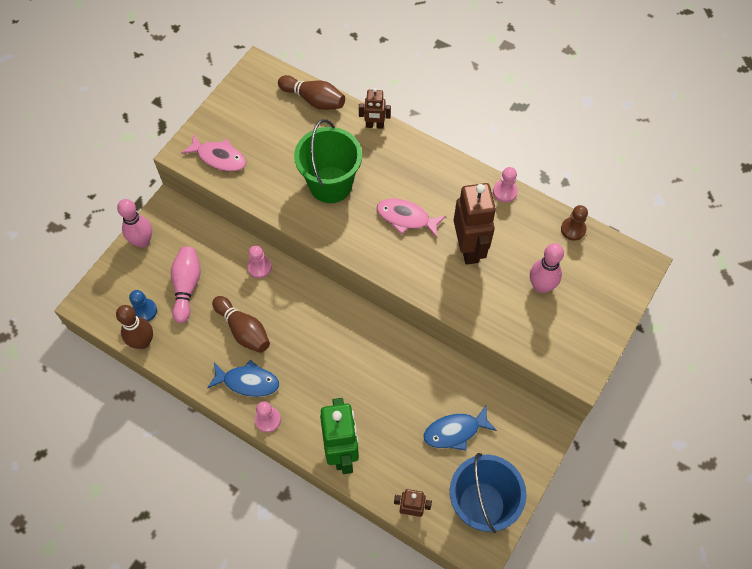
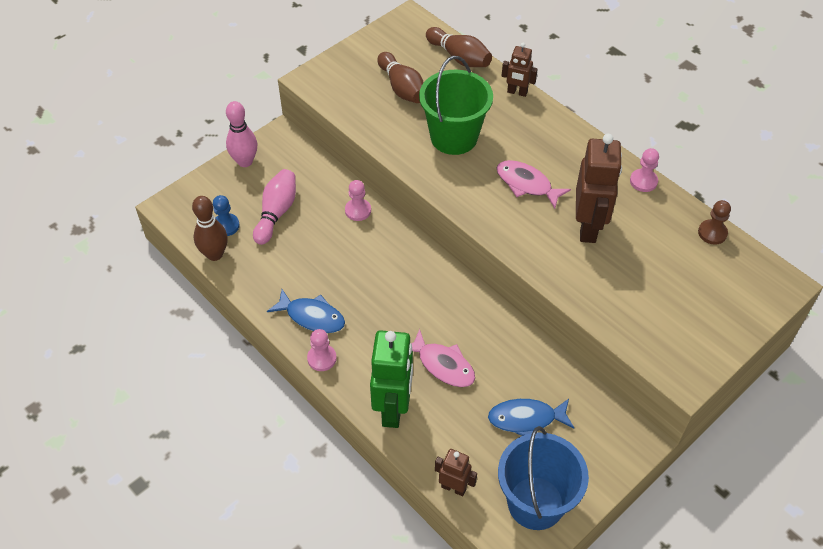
camera: 15 degrees right, 10 degrees down
pink fish [181,135,246,172] -> pink fish moved to [411,329,475,387]
brown bowling pin [212,296,270,353] -> brown bowling pin moved to [377,52,424,103]
pink bowling pin [530,243,564,293] -> none

